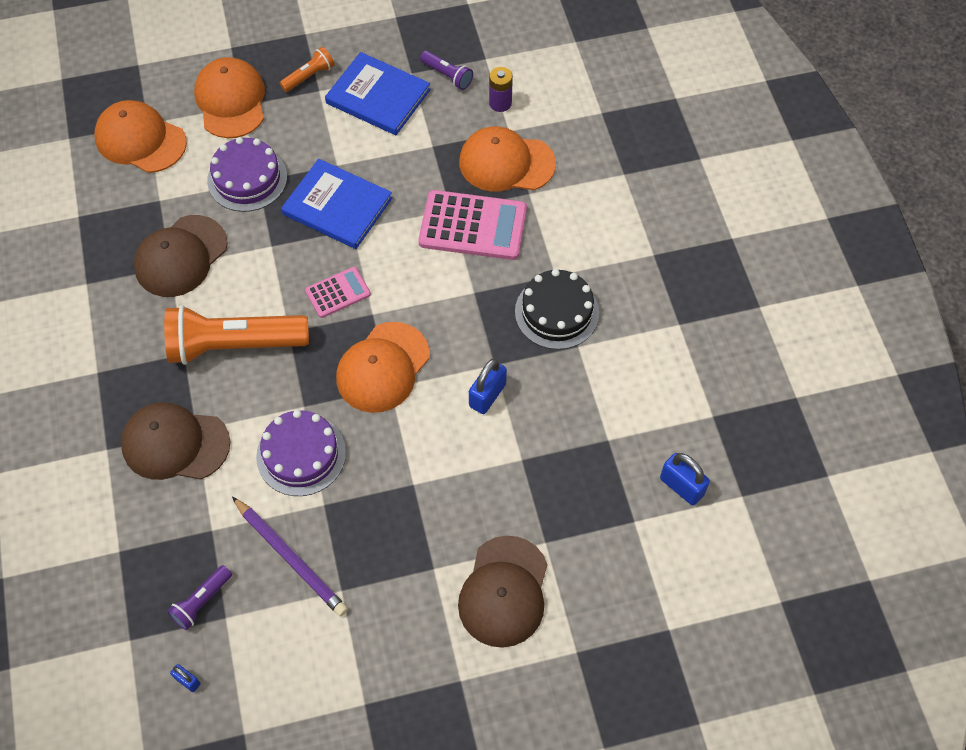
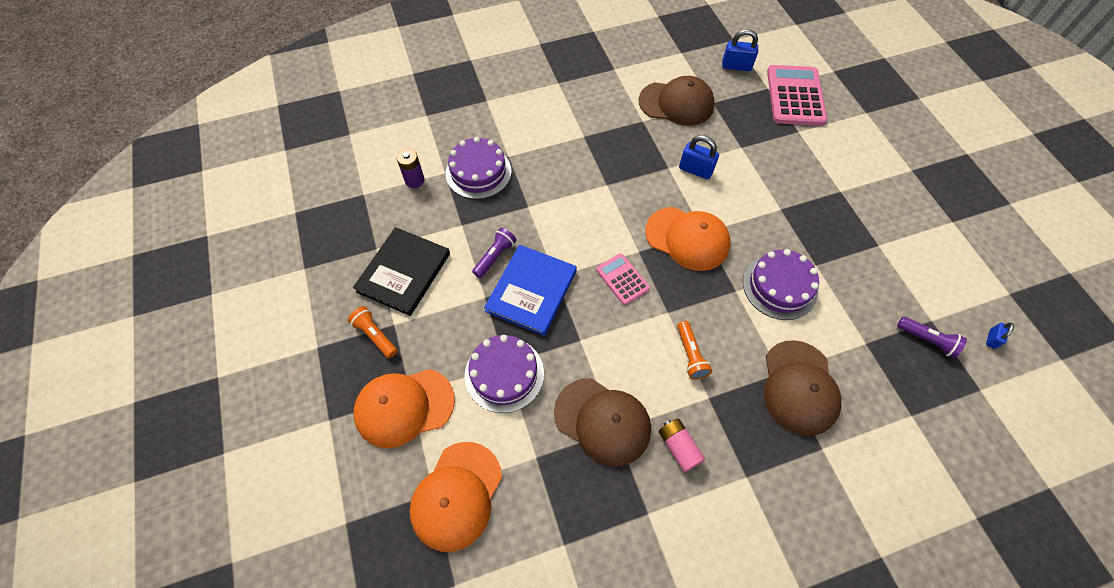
camera: 95 degrees left, 0 degrees up
orange flashlight [164,305,309,365] -> orange flashlight [677,321,712,380], size x0.46
purple pencil [232,497,348,617] -> none
blue book [325,52,431,135] -> black book [353,227,450,316]
pink calculator [418,190,527,260] -> pink calculator moved to [767,65,827,126]
purple flashlight [420,51,473,90] -> purple flashlight moved to [472,228,517,278]
brown cap [458,536,548,648] -> brown cap moved to [639,76,715,126]
orange cap [459,126,556,191] -> purple cake [445,137,512,199]
black cake [515,269,599,350] -> none
blue padlock [660,453,710,505] -> blue padlock turned 60 degrees clockwise [722,29,758,71]
none -> pink battery [658,419,705,472]

